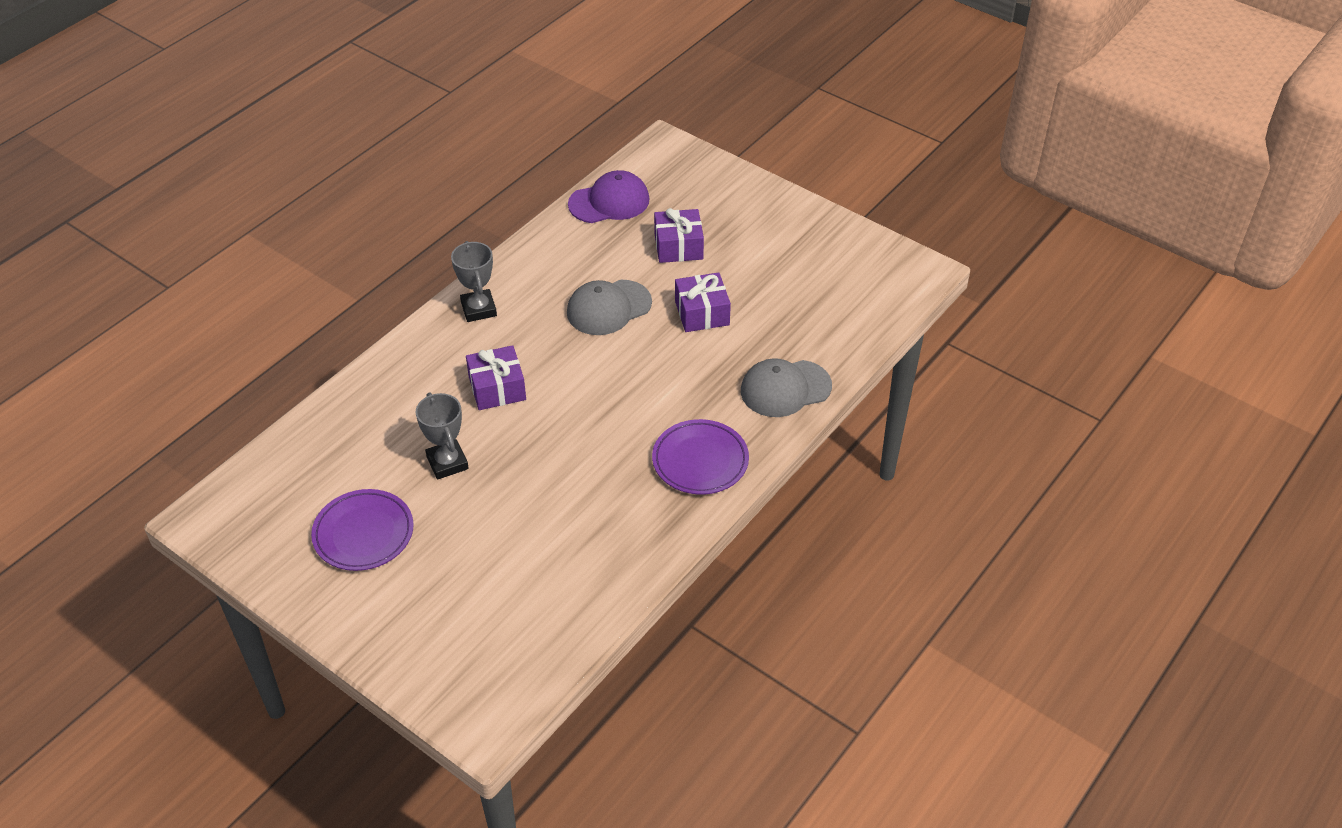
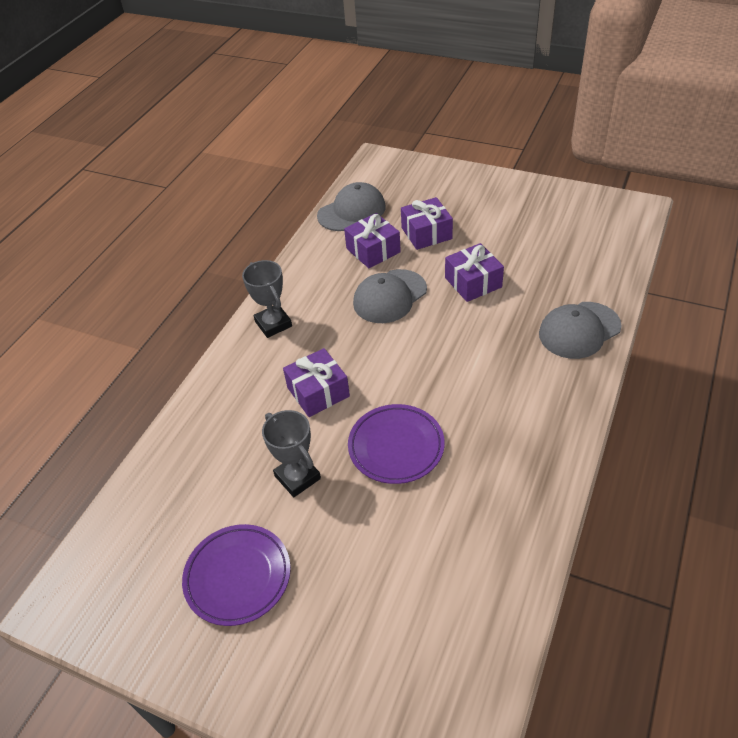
camera: 10 degrees left, 0 degrees up
purple cap [568,170,649,223] -> grey cap [317,182,386,231]
purple plate [652,419,749,495] -> purple plate moved to [348,404,445,484]
none -> purple gift [344,213,401,268]

